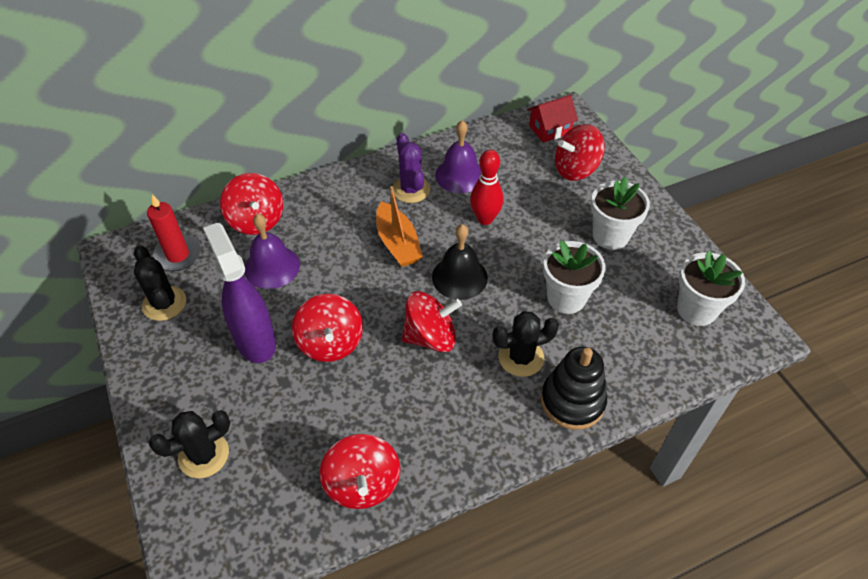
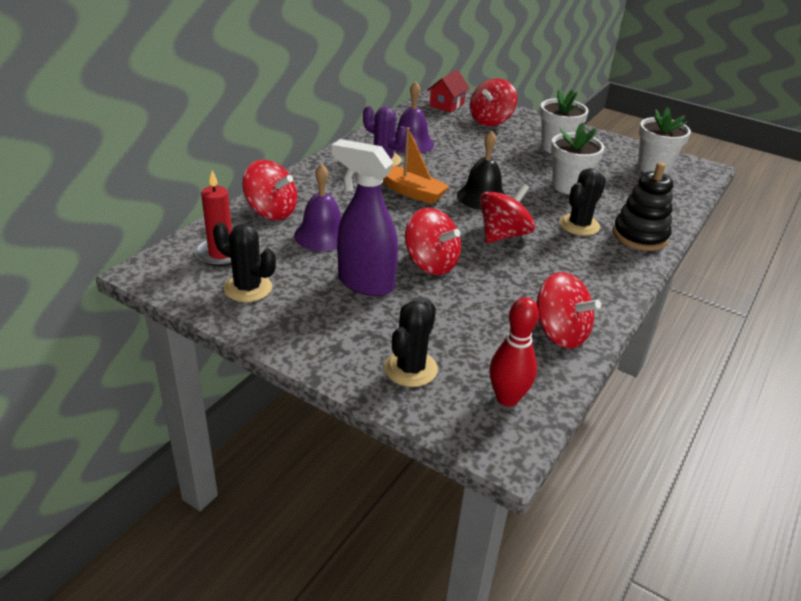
camera: 35 degrees left, 15 degrees down
red bowling pin [470,150,503,225] -> red bowling pin moved to [489,297,539,407]

